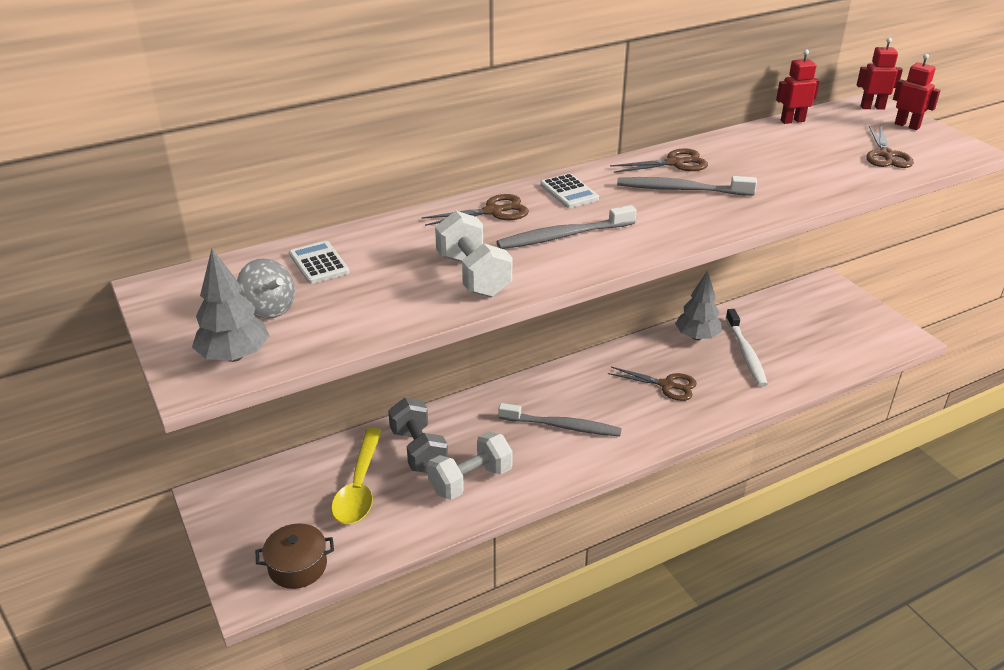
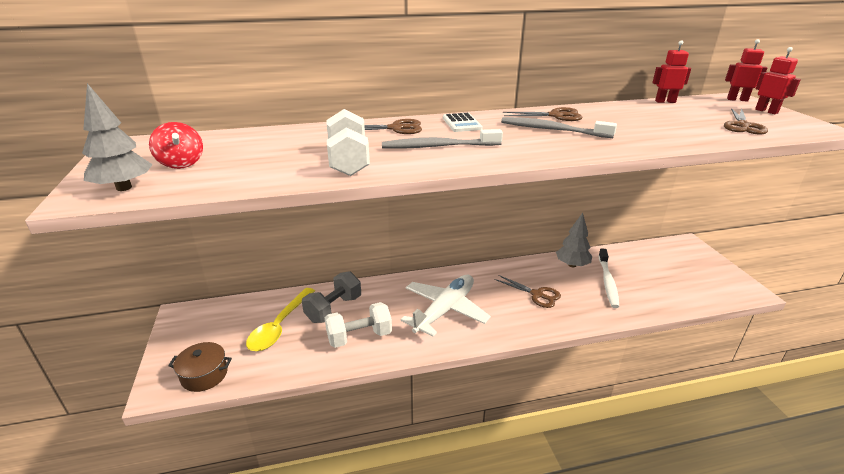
camera: 15 degrees right, 5 degrees down
grey spinning top [237,258,295,319] -> red spinning top [149,122,203,169]
white calculator [289,241,349,284] -> none
grey dumbbell [388,398,448,473] -> grey dumbbell turned 45 degrees clockwise [302,271,361,323]
grey toothbrush [499,403,622,436] -> white plane [400,275,491,337]

